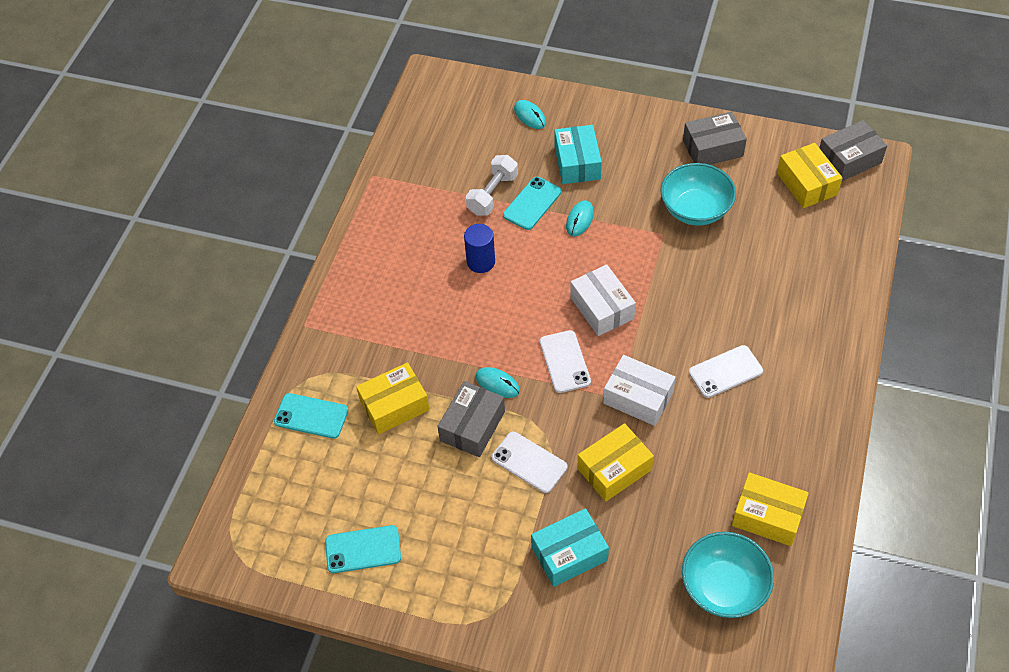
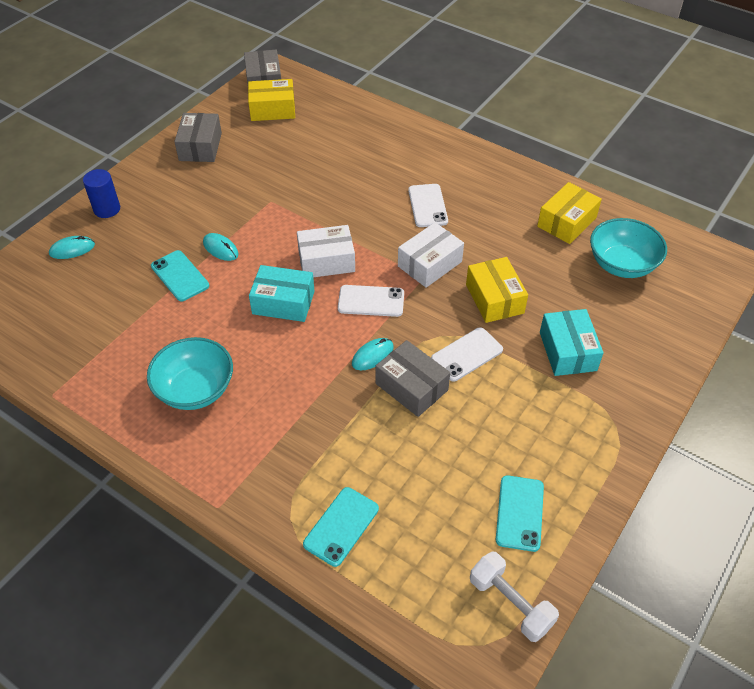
camera: 75 degrees left, 5 degrees down
yellow box [356,363,430,434] -> none
blue cylinder [464,224,495,273] -> blue cylinder moved to [83,169,120,218]
white dumbbell [466,155,518,215] -> white dumbbell moved to [470,551,559,642]
turquoise box [554,125,602,184] -> turquoise box moved to [249,265,314,322]
turquoise bowl [660,163,736,226] -> turquoise bowl moved to [147,337,233,410]

